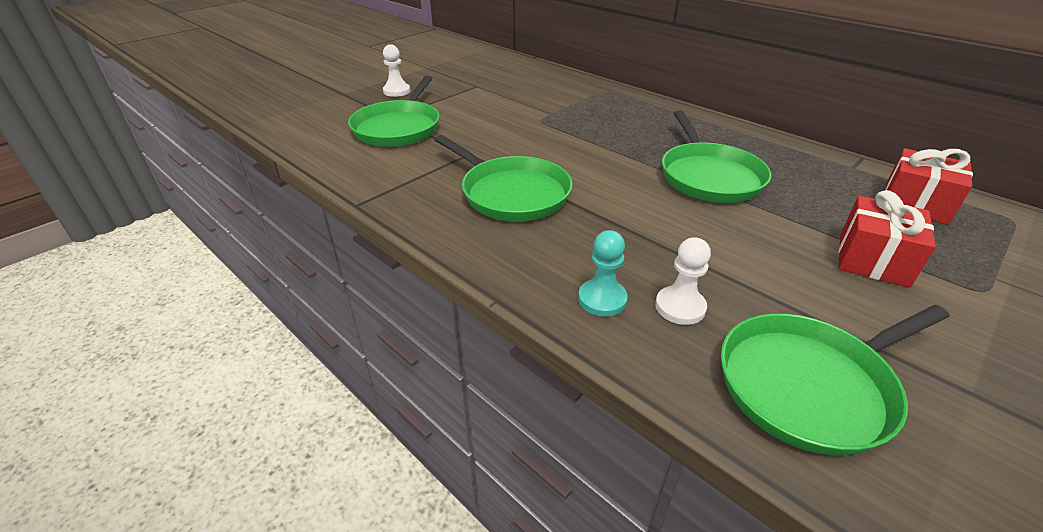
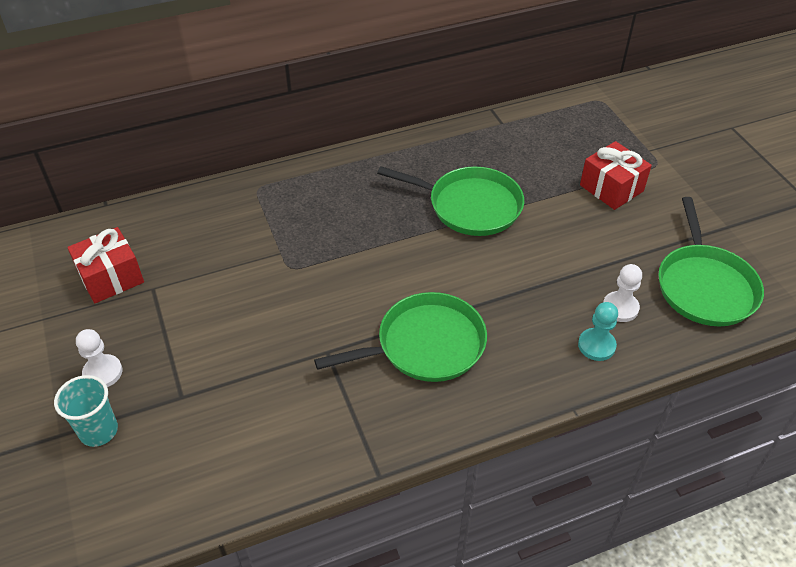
camera: 65 degrees left, 10 degrees up
green pan [348,76,440,147] -> none
red gift [885,148,973,225] -> red gift moved to [67,227,144,303]
none -> turquoise cup [54,375,118,447]

